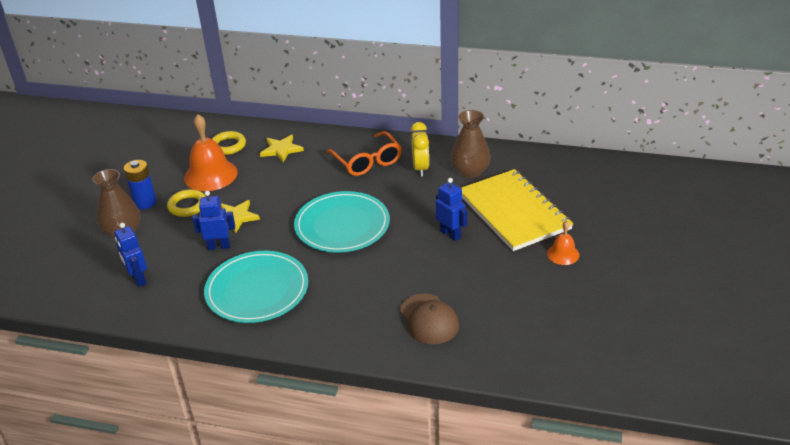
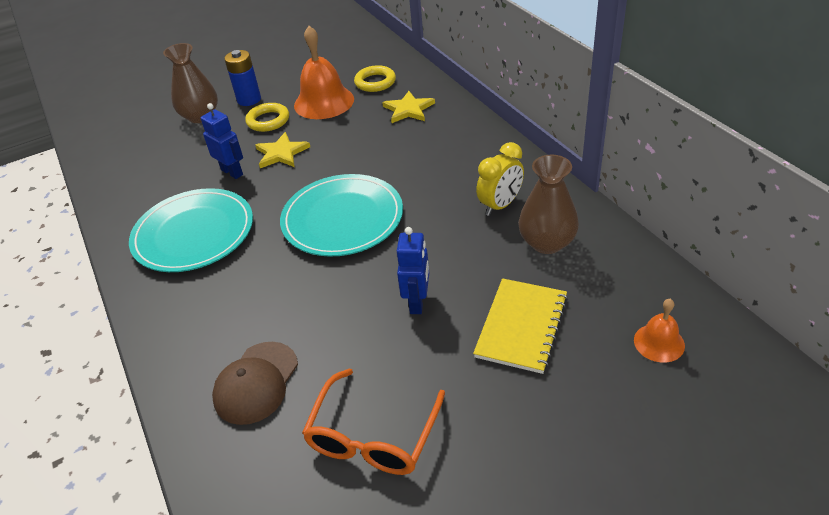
camera: 50 degrees right, 5 degrees up
blue robot [114,223,147,287] -> none
orange glasses [326,131,402,176] -> orange glasses moved to [302,368,445,475]
yellow notebook [461,169,573,251] -> yellow notebook [473,278,568,374], size x0.64
orange bell [547,221,579,265] -> orange bell moved to [634,299,685,363]

